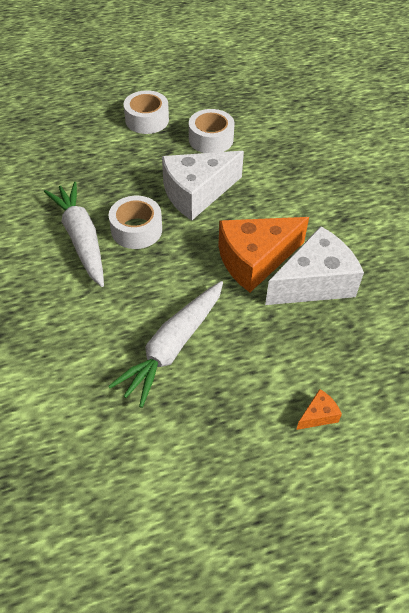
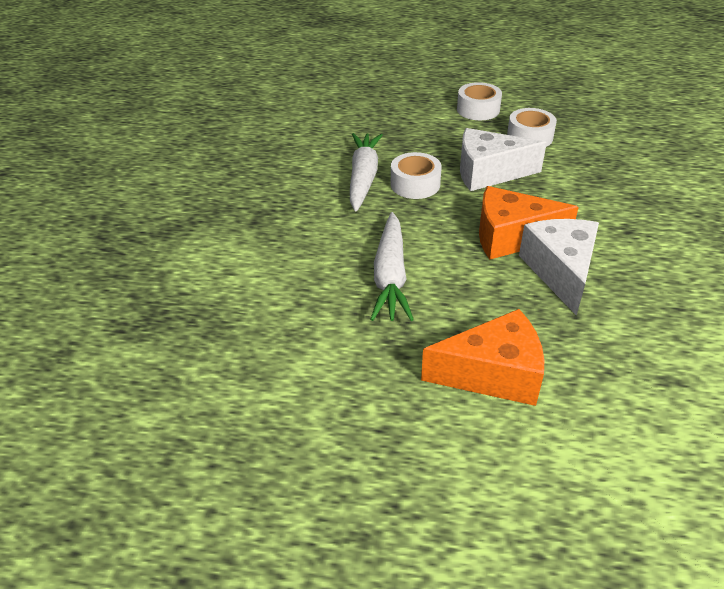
camera: 30 degrees right, 10 degrees down
white carrot [108,281,223,408] -> white carrot turned 60 degrees counterclockwise [370,212,414,321]
white cheese [265,226,364,305] -> white cheese turned 90 degrees counterclockwise [519,219,599,316]
orange cheese [296,389,342,430] -> orange cheese [421,309,544,406], size x2.42

